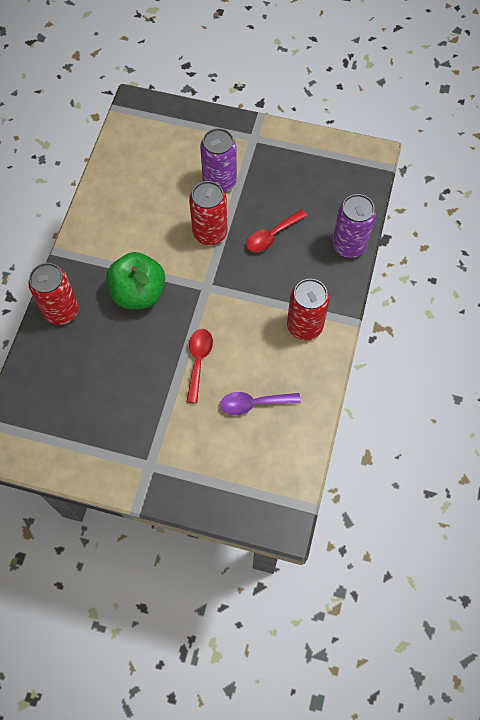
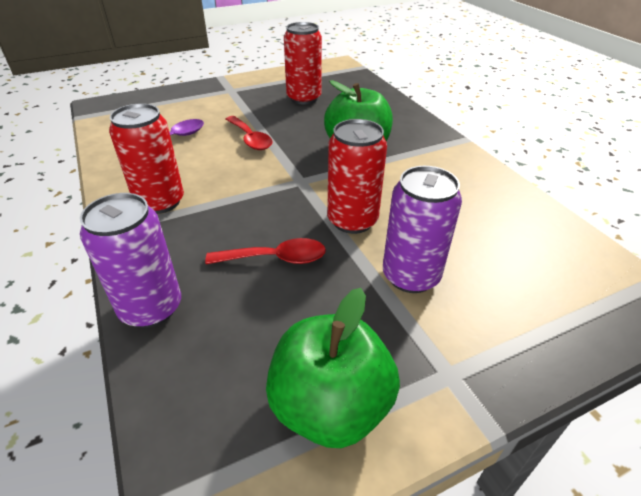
camera: 140 degrees right, 25 degrees down
red can [28,263,79,325] -> red can moved to [284,22,322,105]
red spoon [246,209,308,252] -> red spoon turned 75 degrees clockwise [205,238,326,264]
none -> green apple [266,288,400,448]

